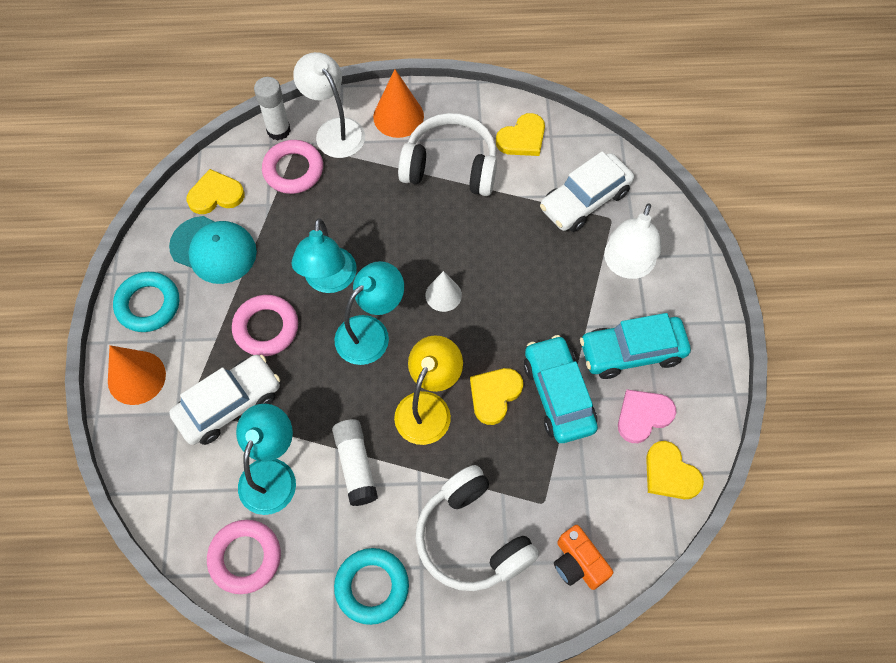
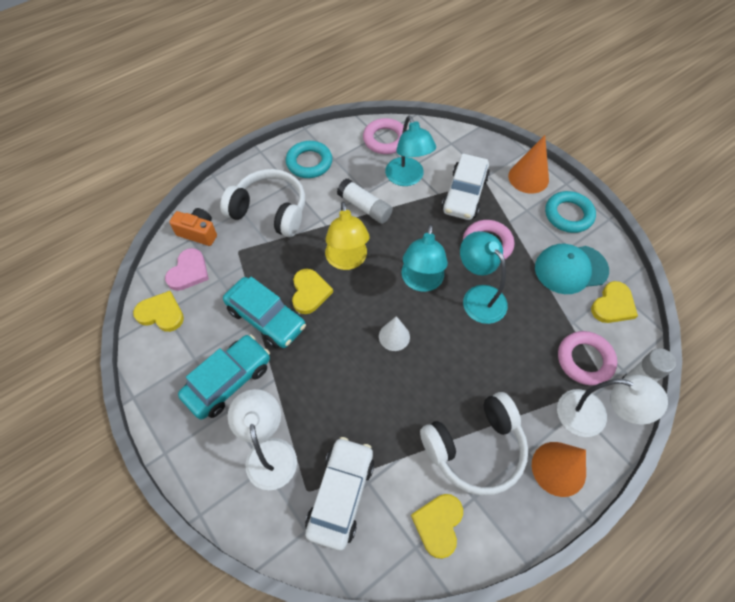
camera: 145 degrees right, 5 degrees down
pink heart [618,389,676,443] -> pink heart moved to [165,248,209,291]

